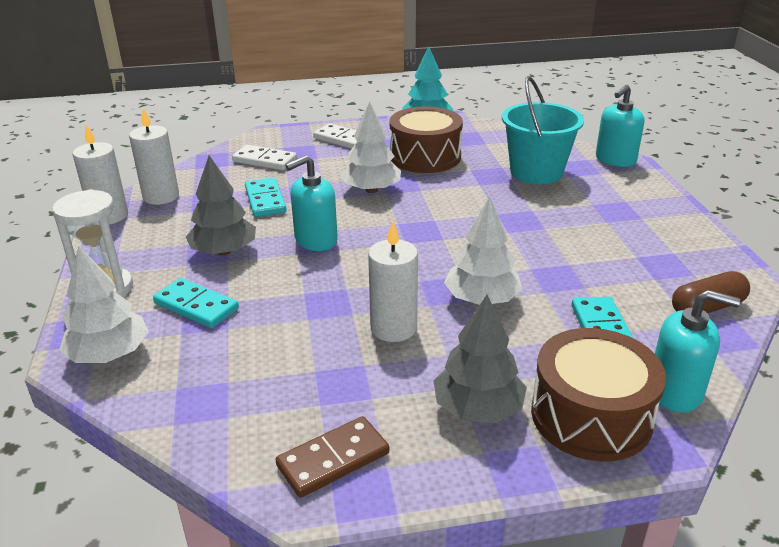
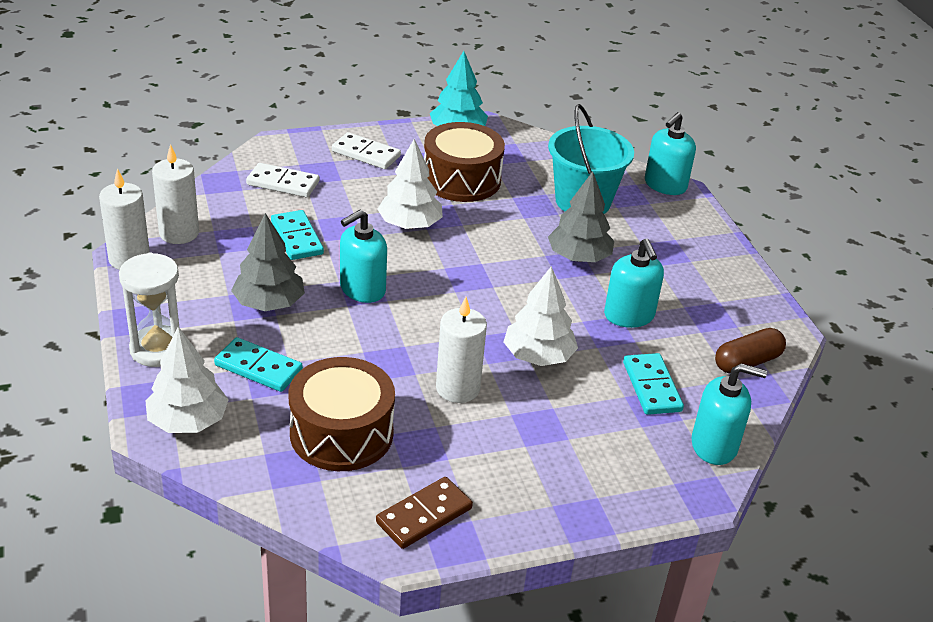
camera: 10 degrees left, 5 degrees up
grey tree [434,295,527,423] -> grey tree moved to [548,171,614,262]
brown drum [531,328,666,461] -> brown drum moved to [289,357,395,471]
none -> turquoise soap dispenser [604,238,664,328]

